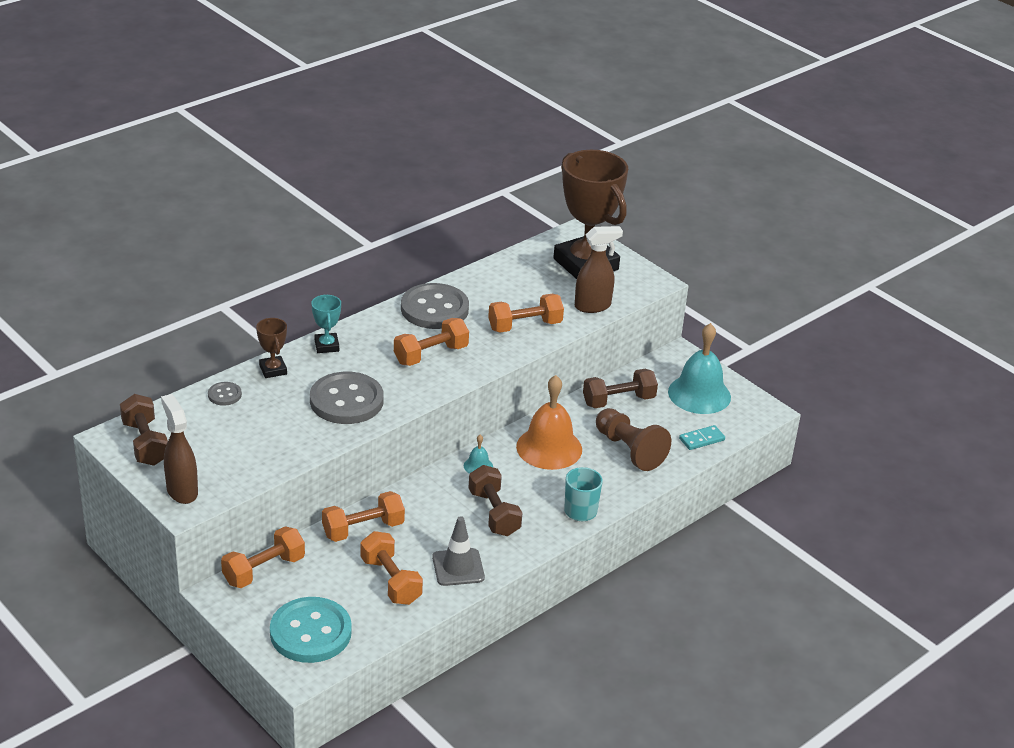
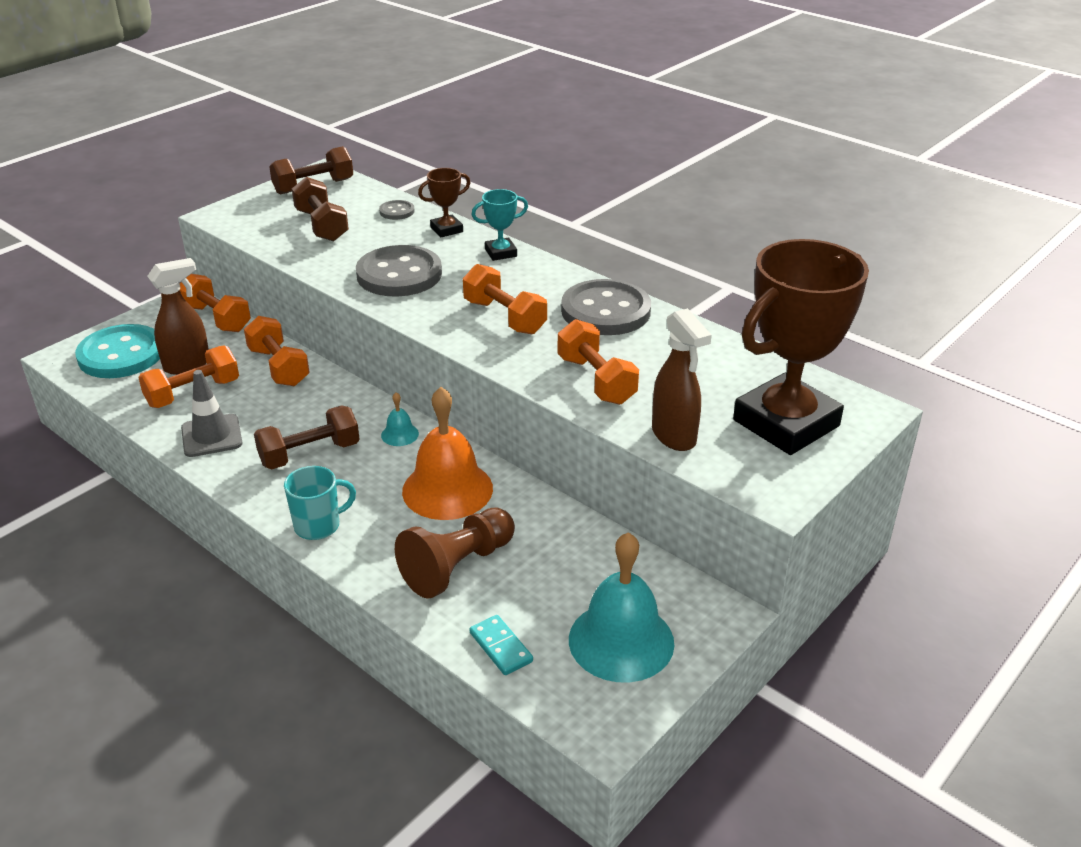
camera: 85 degrees right, 0 degrees up
brown spray bottle [161,394,198,504] -> brown spray bottle moved to [147,258,209,375]
brown dumbbell [583,369,658,408] -> brown dumbbell moved to [292,177,349,242]

